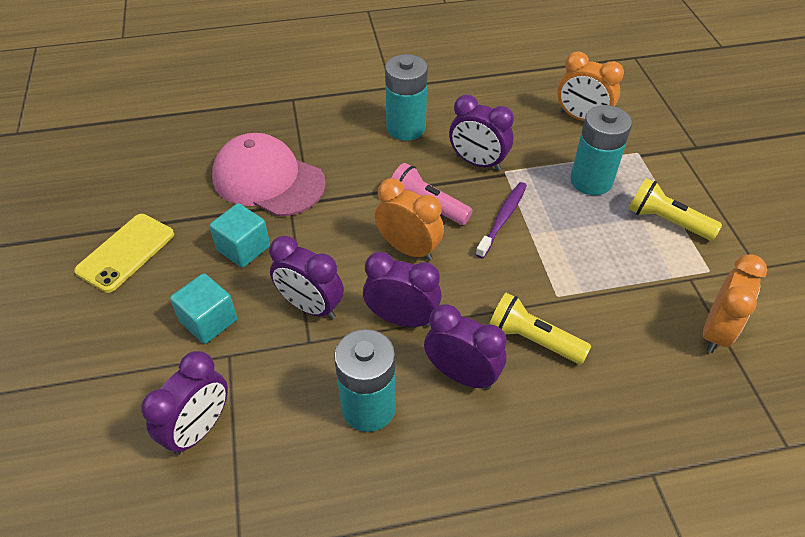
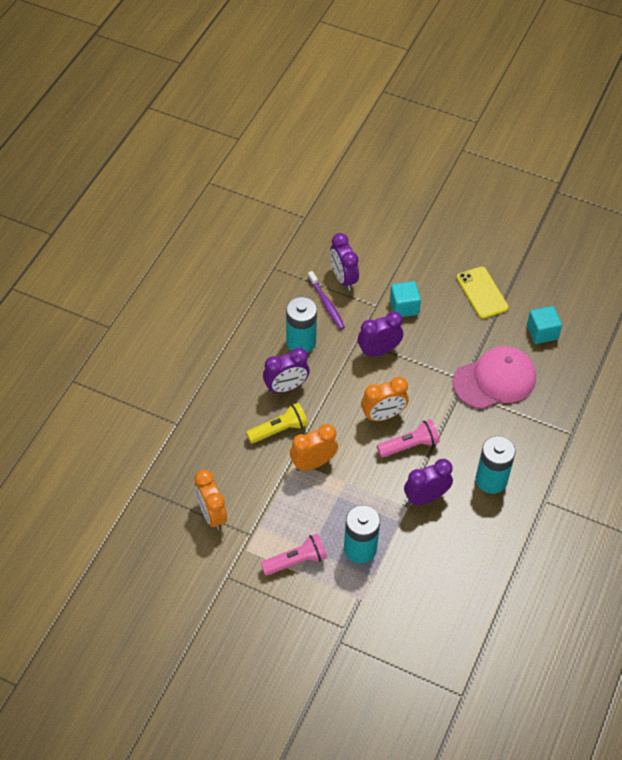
camera: 125 degrees right, 5 degrees up
turquoise cube [209,203,270,268] -> turquoise cube moved to [527,306,562,344]
purple clock [363,252,442,327] -> none
purple toothbrush [475,182,527,258] -> purple toothbrush moved to [308,271,345,330]
orange clock [557,52,624,121] -> orange clock moved to [290,424,338,471]
yellow flashlight [629,178,722,241] -> pink flashlight [261,534,327,576]

